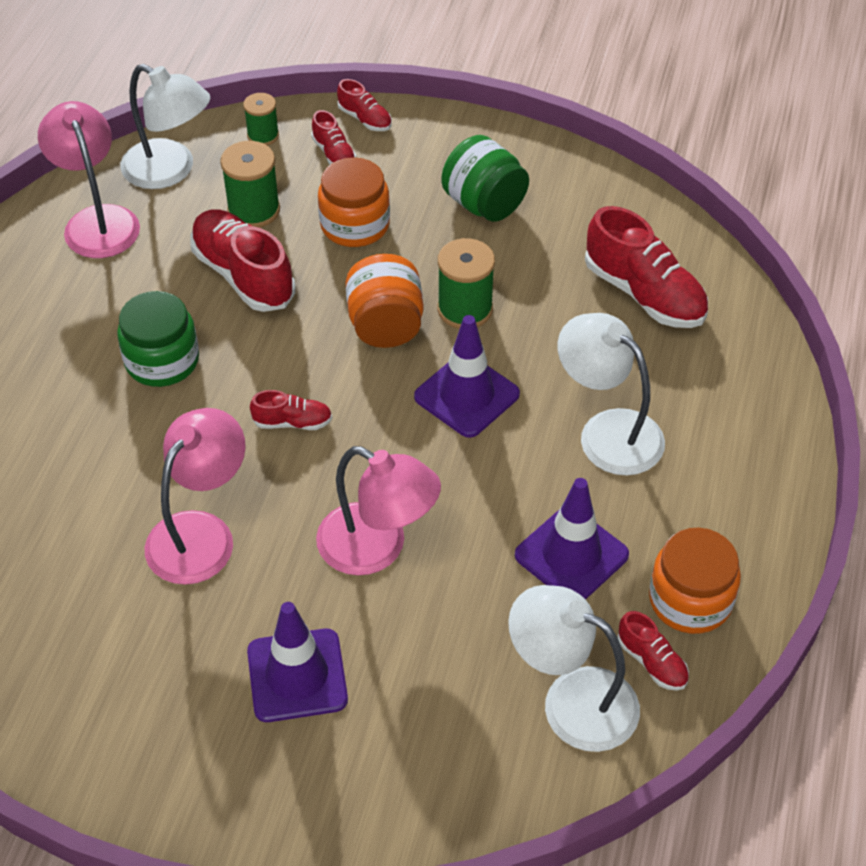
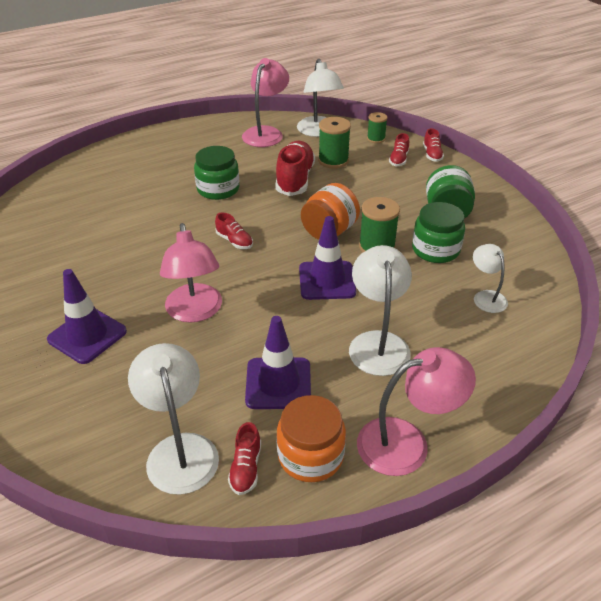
camera: 45 degrees right, 10 degrees down
pink lamp [145,408,246,585] -> pink lamp moved to [357,347,476,476]
orange jar [318,157,390,247] -> none
red shoe [585,206,708,328] -> white lamp [473,244,508,313]
none -> green jar [412,202,465,263]

